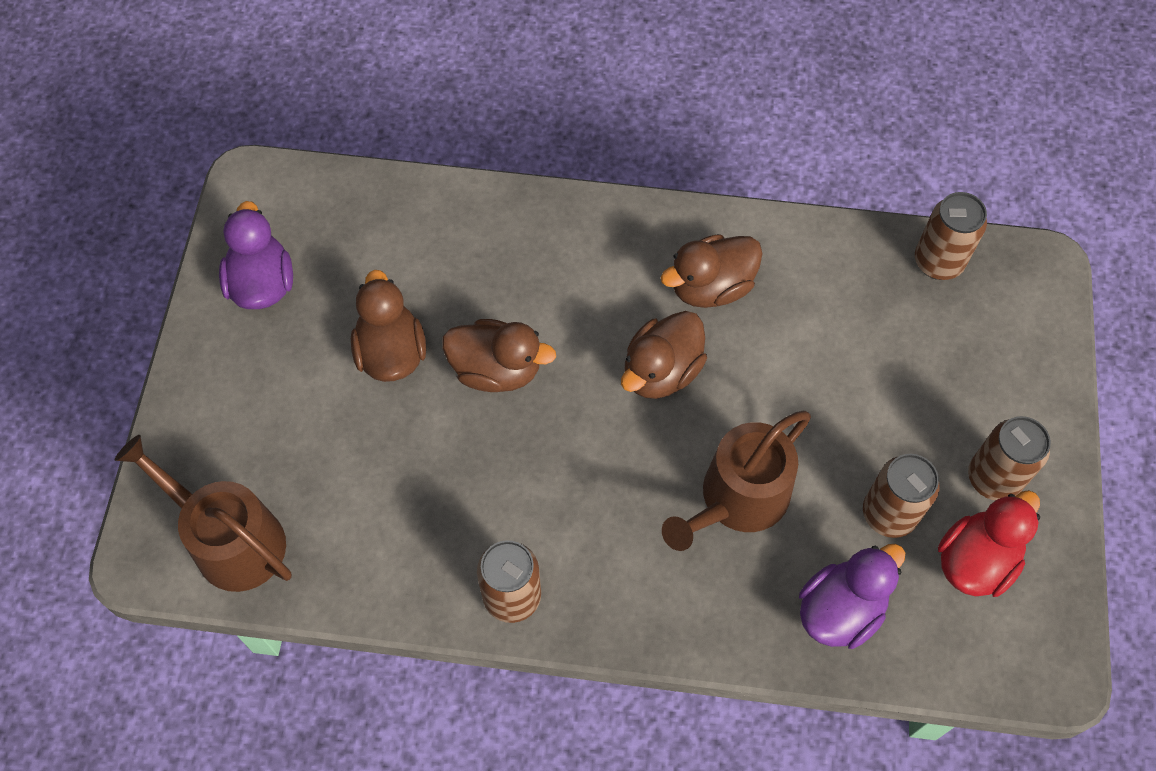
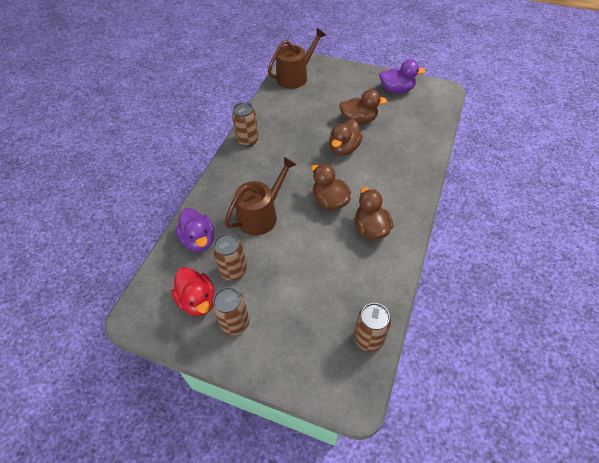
camera: 105 degrees right, 10 degrees down
brown watering can [662,411,811,551] -> brown watering can turned 75 degrees clockwise [225,157,297,236]

